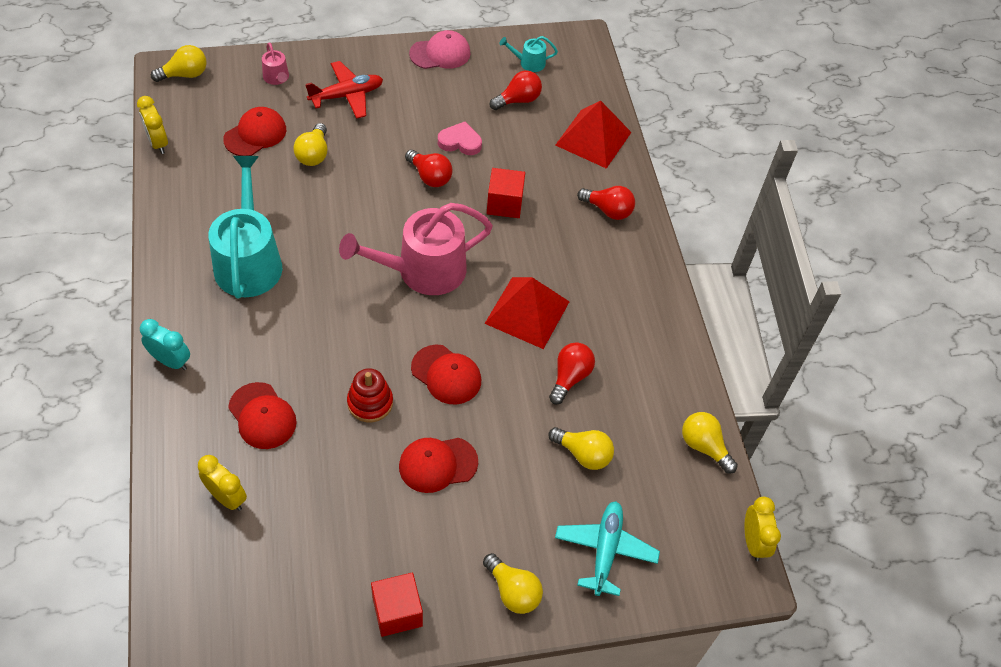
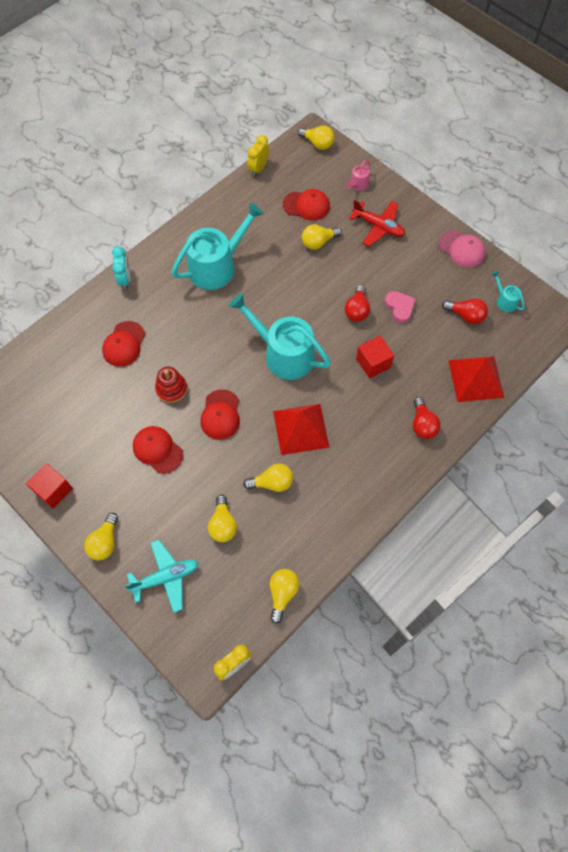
camera: 60 degrees right, 10 degrees up
yellow clock [198,455,247,511] -> none
pink watering can [339,203,493,295] -> turquoise watering can [229,293,331,380]
red light bulb [549,342,595,404] -> yellow light bulb [243,464,293,492]

